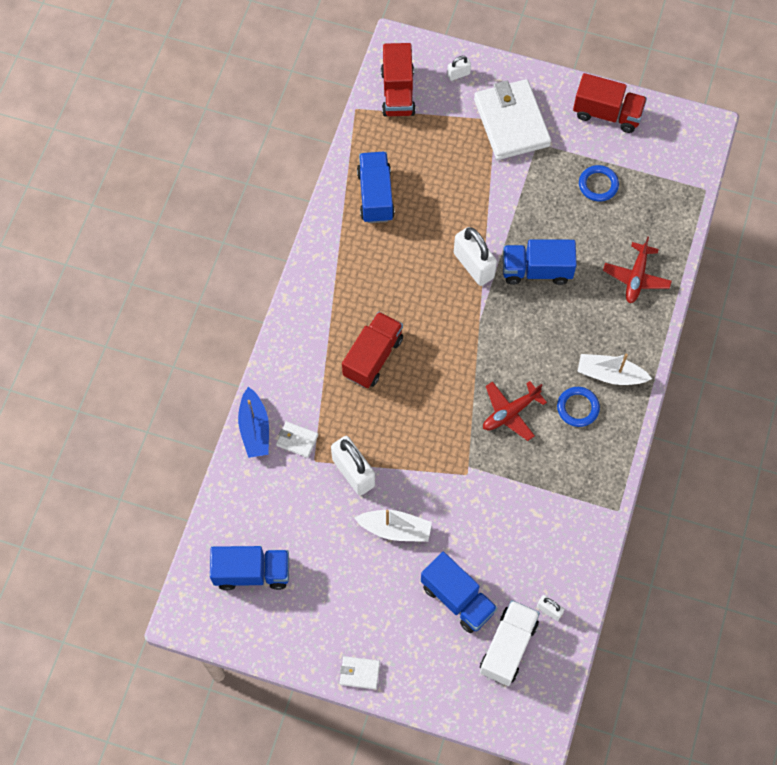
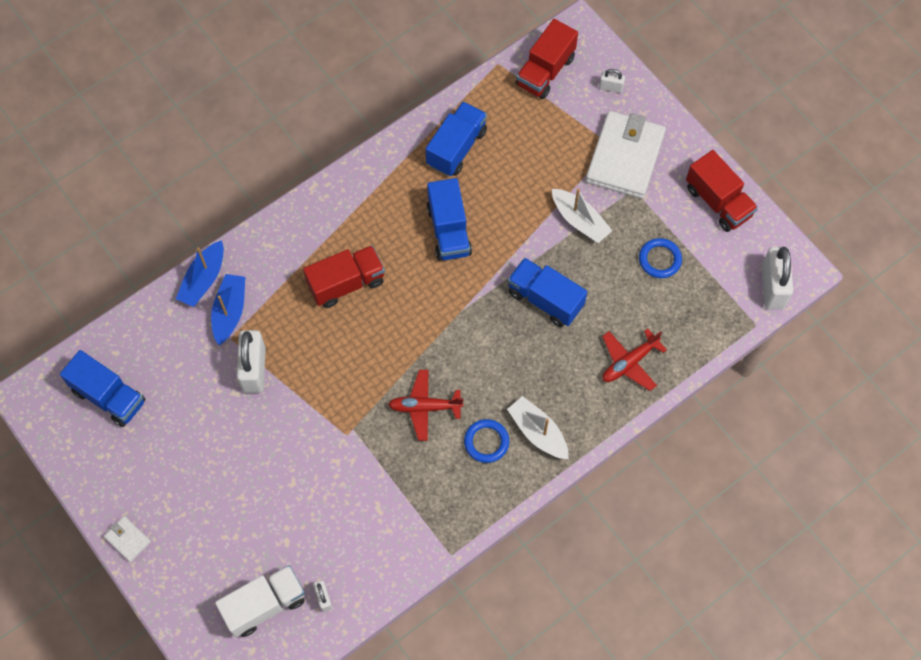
camera: 35 degrees right, 0 degrees up
white wallet [276,421,318,458] -> blue boat [211,274,245,345]
white boat [355,509,432,542] -> white boat moved to [552,188,613,243]
blue truck [421,552,498,633] -> blue truck moved to [427,178,472,261]
white padlock [454,227,497,286] -> white padlock moved to [762,247,793,309]

